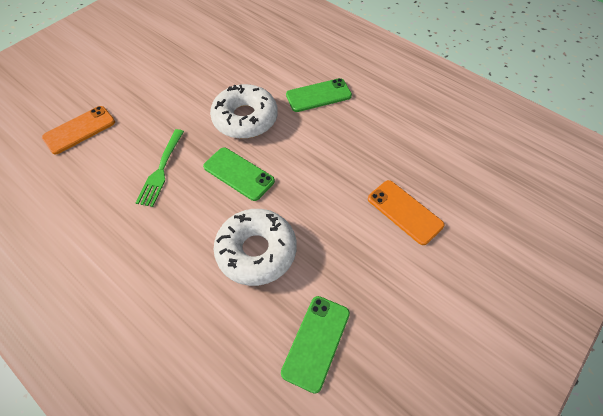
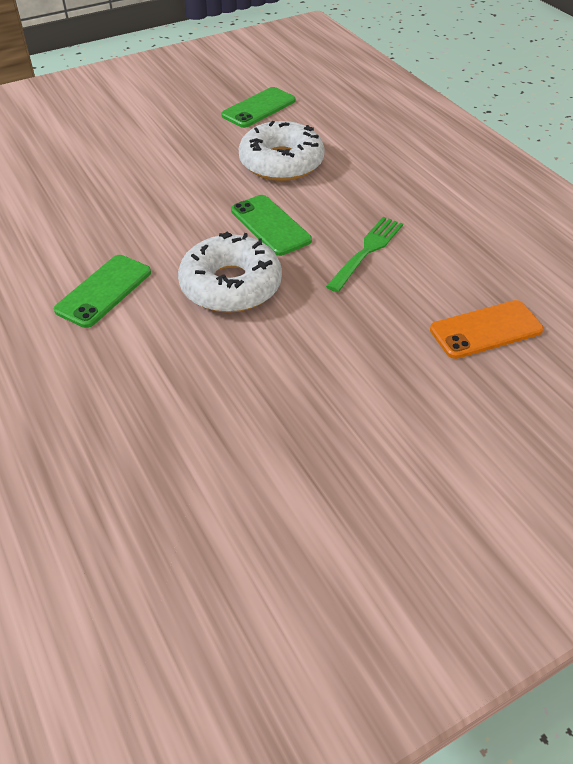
camera: 160 degrees left, 10 degrees down
green phone [286,78,352,112] -> green phone turned 60 degrees counterclockwise [54,255,151,328]
orange phone [368,180,444,245] -> none

